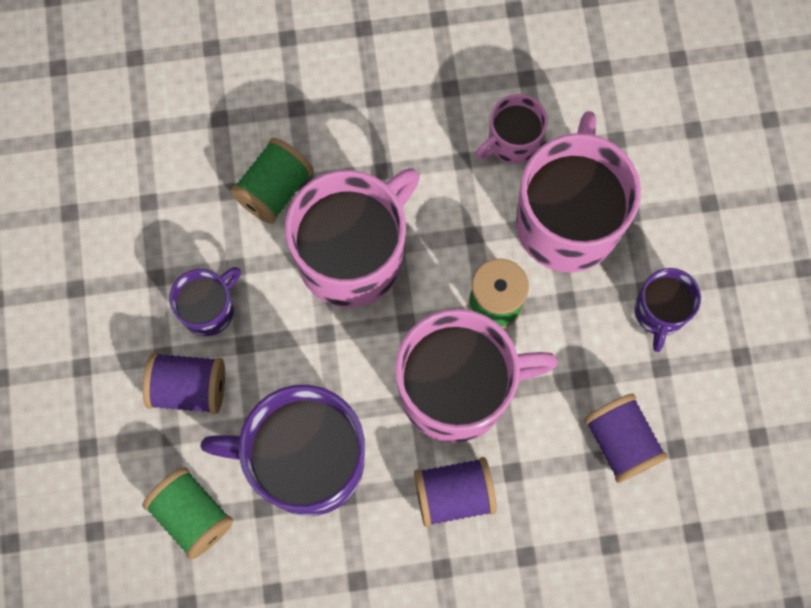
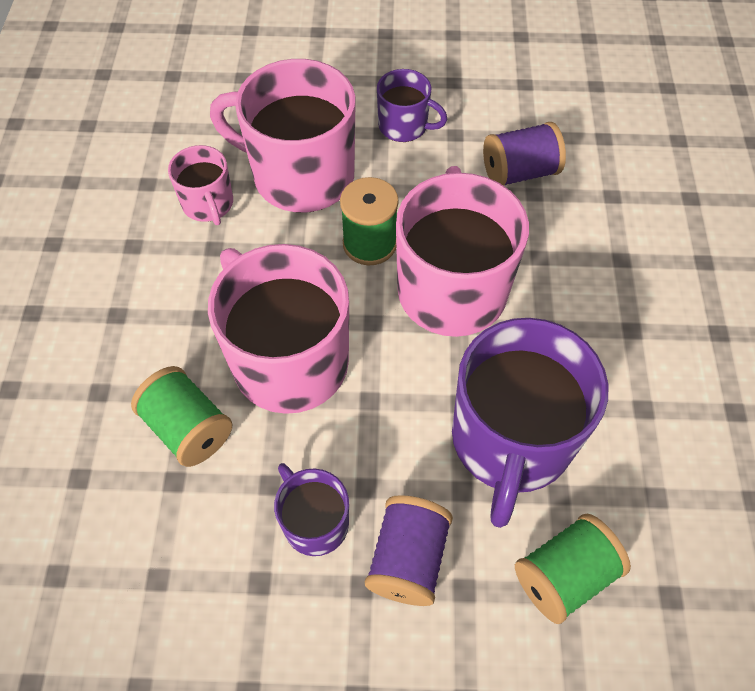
camera: 80 degrees left, 15 degrees down
purple spool [414,457,497,527] -> none

